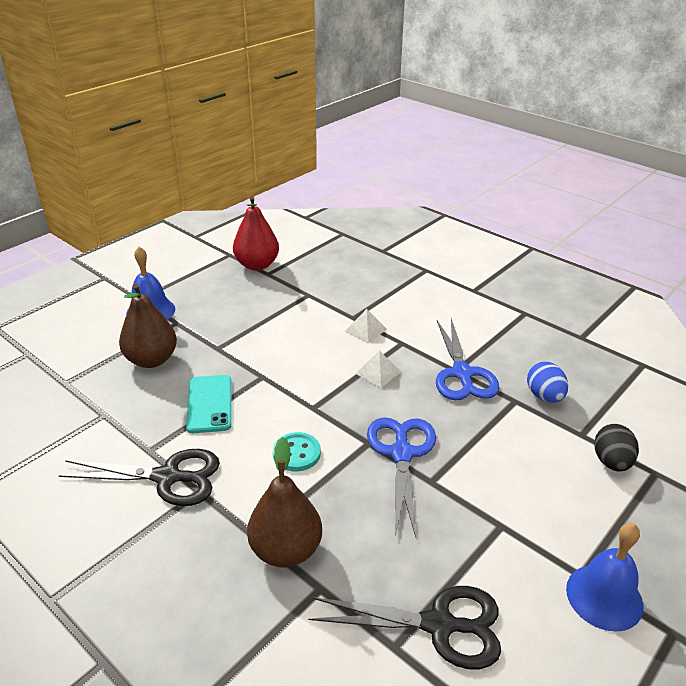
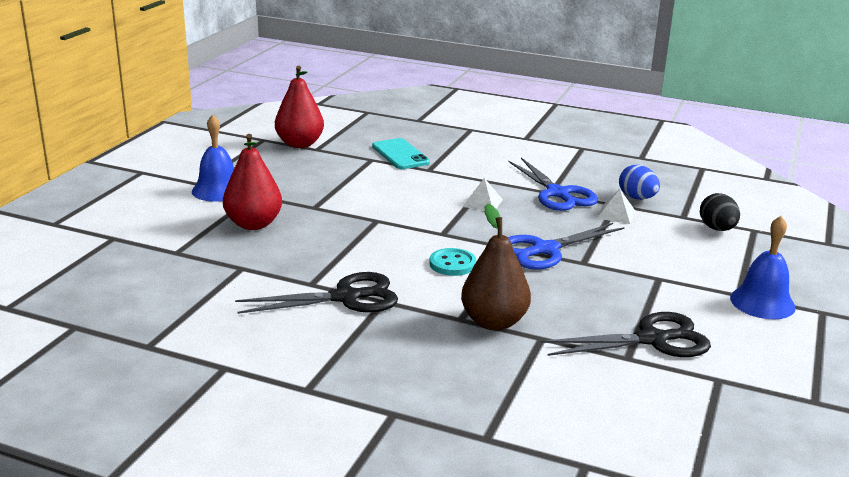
camera: 20 degrees left, 10 degrees down
brown pear [119,284,177,368] -> red pear [223,134,282,230]
turquoise phone [186,375,232,433] -> turquoise phone moved to [372,138,430,169]
white pyramid [344,309,387,343] -> white pyramid moved to [597,189,635,224]
blue scissors [367,417,436,537] -> blue scissors turned 105 degrees counterclockwise [508,223,625,270]

